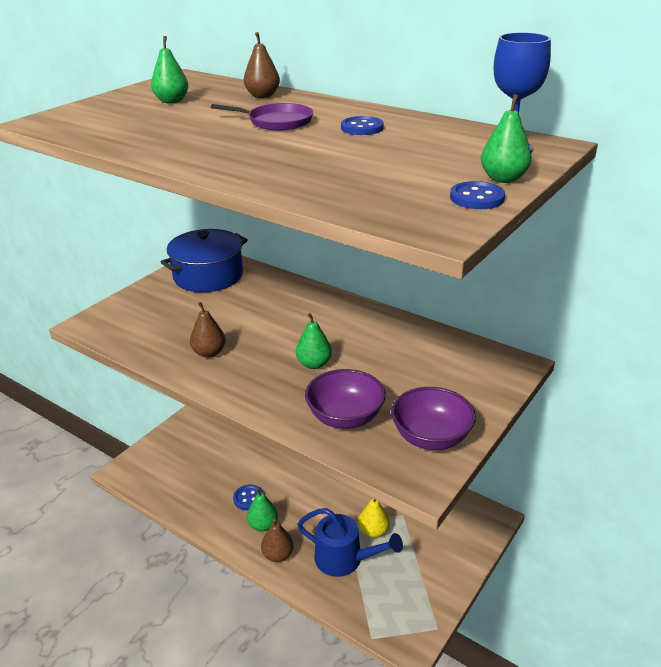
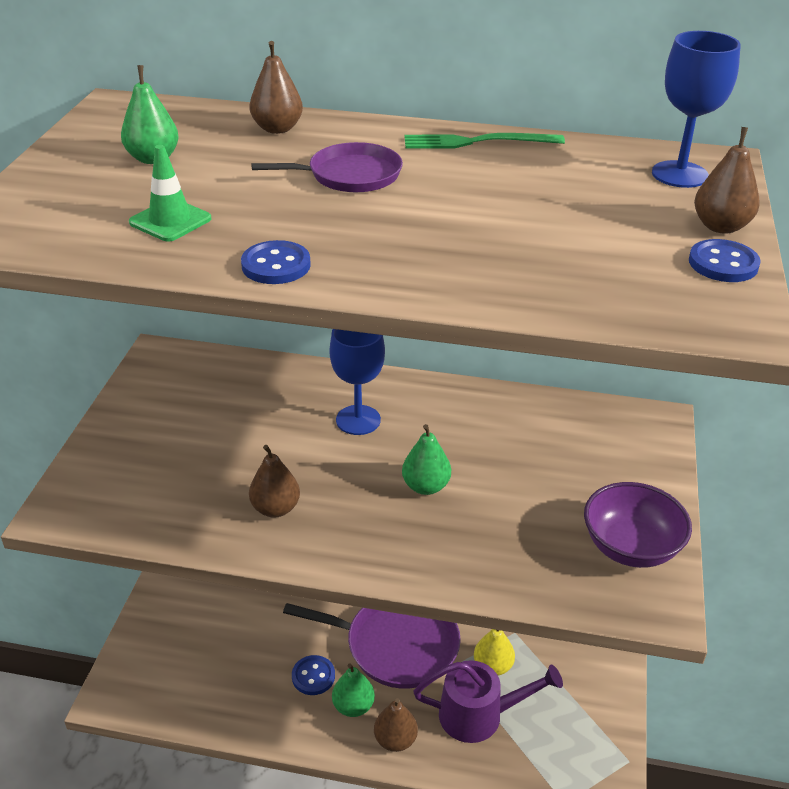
camera: 25 degrees left, 5 degrees up
blue pot [161,229,248,292] -> none
blue watering can [297,508,403,577] -> purple watering can [414,660,563,743]
purple bowl [305,369,386,429] -> none
blue button [341,116,384,135] -> blue button moved to [241,240,311,284]
green pear [481,94,532,183] -> brown pear [694,127,760,234]
none -> green traffic cone [129,145,212,241]
none -> purple pan [283,603,461,689]
none -> blue goblet [329,329,385,435]
none -> green fork [404,133,565,149]

